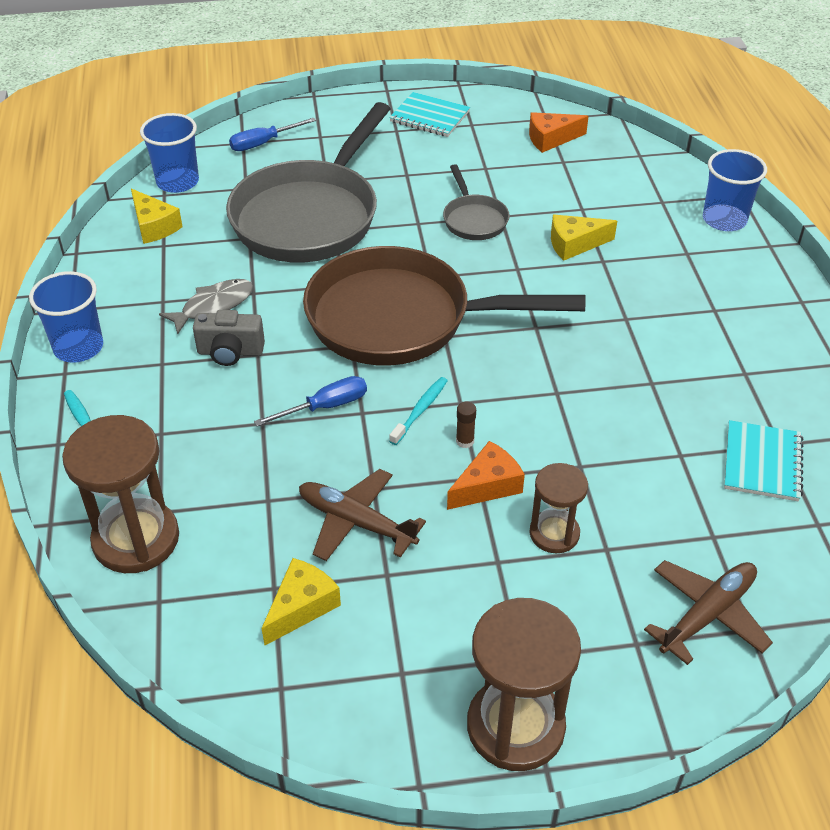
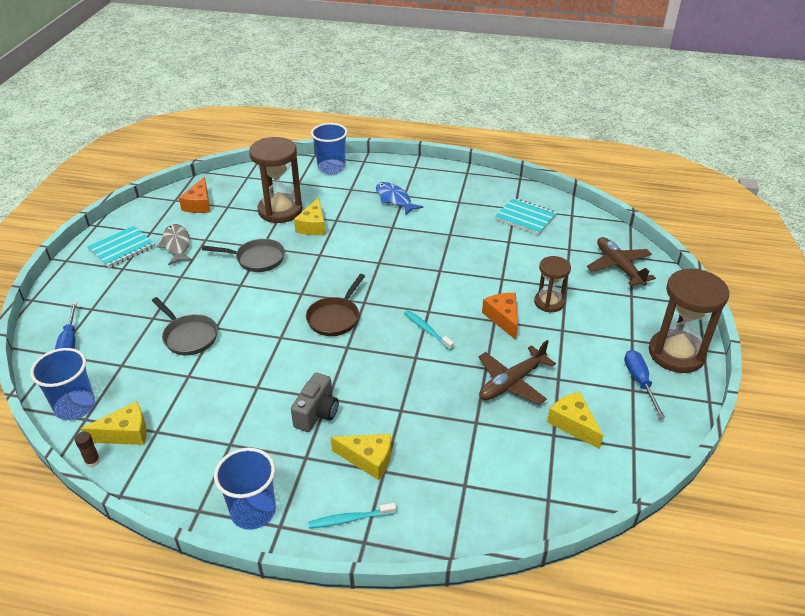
camera: 70 degrees left, 5 degrees down
brown hourglass [62,415,179,573] -> brown hourglass moved to [249,137,303,223]
grey fish [159,279,254,334] -> grey fish moved to [157,224,193,265]
grey pan [226,102,391,263] -> grey pan [152,297,218,355], size x0.45
blue screwdriver [254,376,367,426] -> blue screwdriver moved to [624,350,665,419]
brown pan [303,246,585,366] -> brown pan [306,274,365,336], size x0.45
brown glue stick [456,402,476,448] -> brown glue stick moved to [75,431,100,467]
none -> yellow cheese [331,434,391,480]
none -> blue fish [376,182,423,215]

